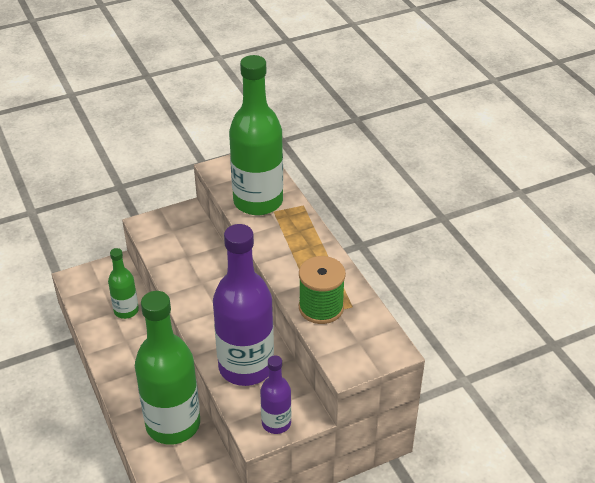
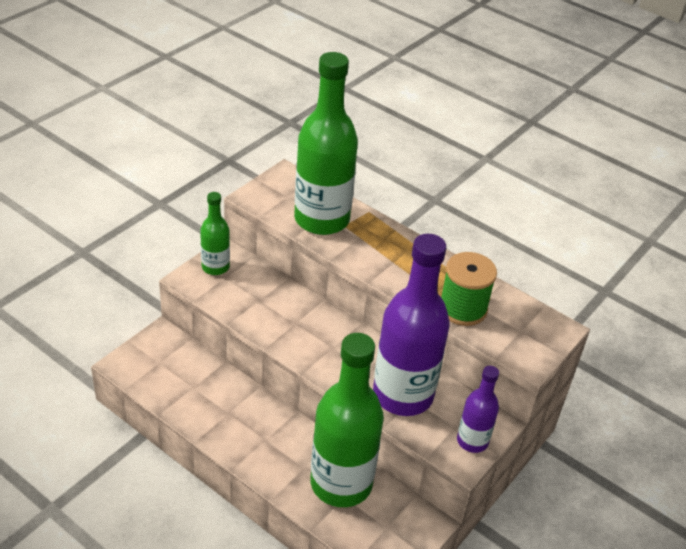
camera: 30 degrees left, 0 degrees up
green bottle [108,248,139,319] -> green bottle moved to [200,192,230,275]

